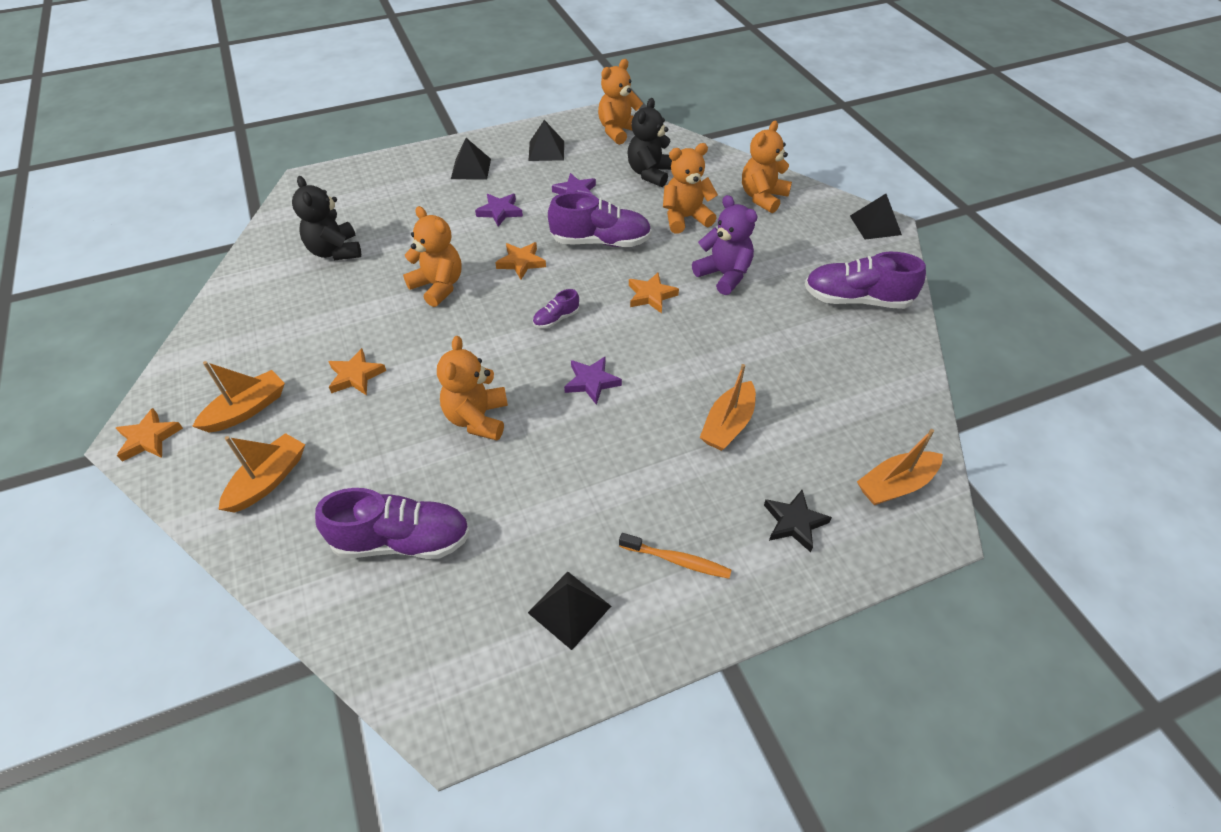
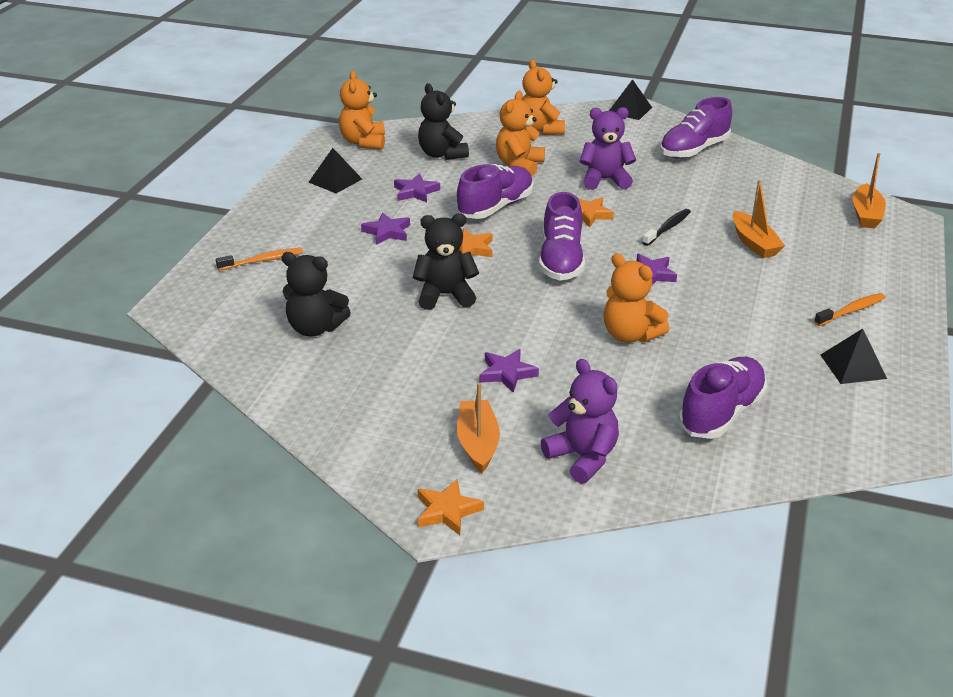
camera: 50 degrees left, 15 degrees down
orange boat [218,433,305,513] -> purple teddy bear [541,359,619,484]
orange star [328,348,386,395] -> purple star [480,349,539,393]
orange teddy bear [403,206,462,307] -> black teddy bear [413,213,479,310]
black pyramid [451,138,491,179] -> none
purple shoe [533,289,579,329] -> purple shoe [539,192,585,280], size x2.10
black star [764,490,832,552] -> none
none -> orange toothbrush [216,248,303,271]
none -> black toothbrush [642,209,691,246]

